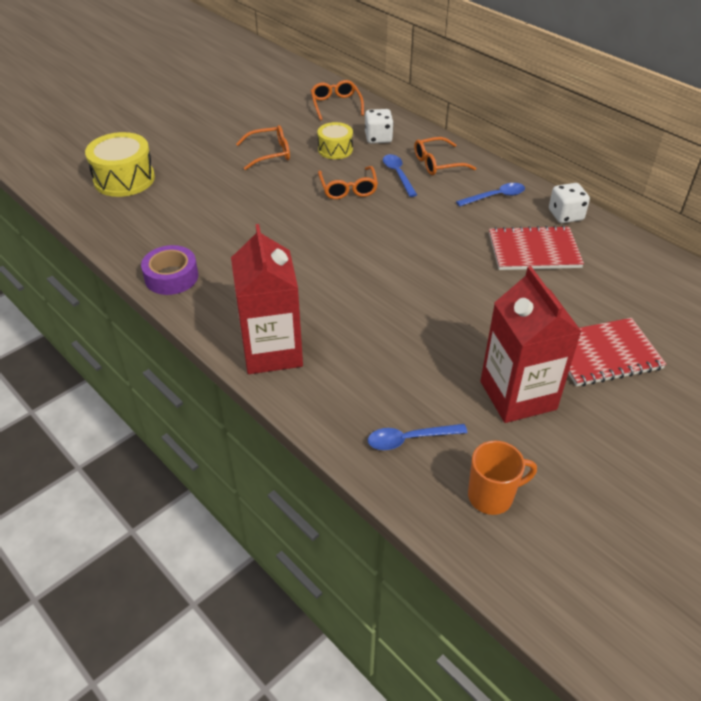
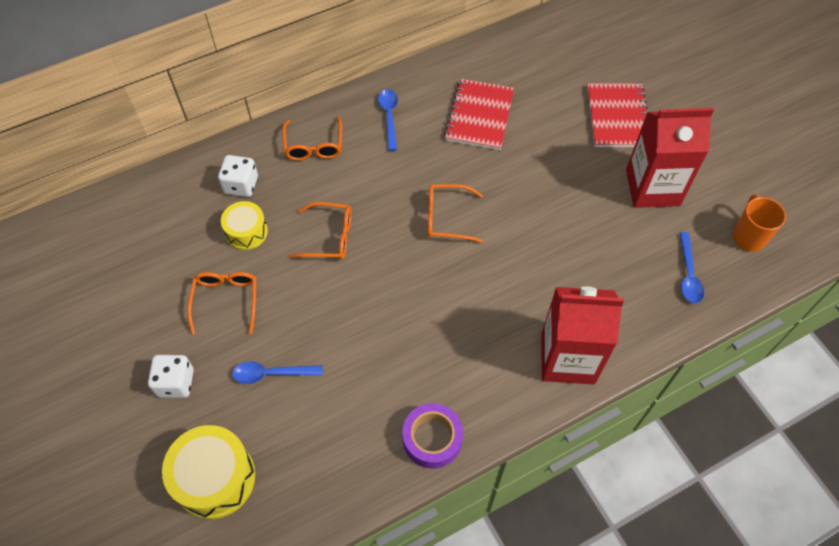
camera: 75 degrees left, 15 degrees up
orange glasses [311,80,364,121] -> orange glasses moved to [428,184,483,242]
blue spoon [383,154,417,197] -> blue spoon moved to [232,362,323,384]
white dice [549,183,590,223] -> white dice moved to [148,355,194,398]

